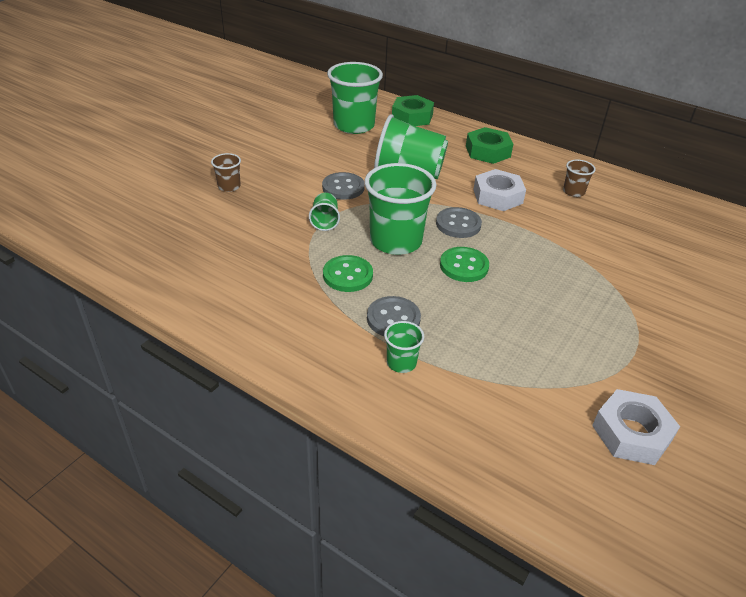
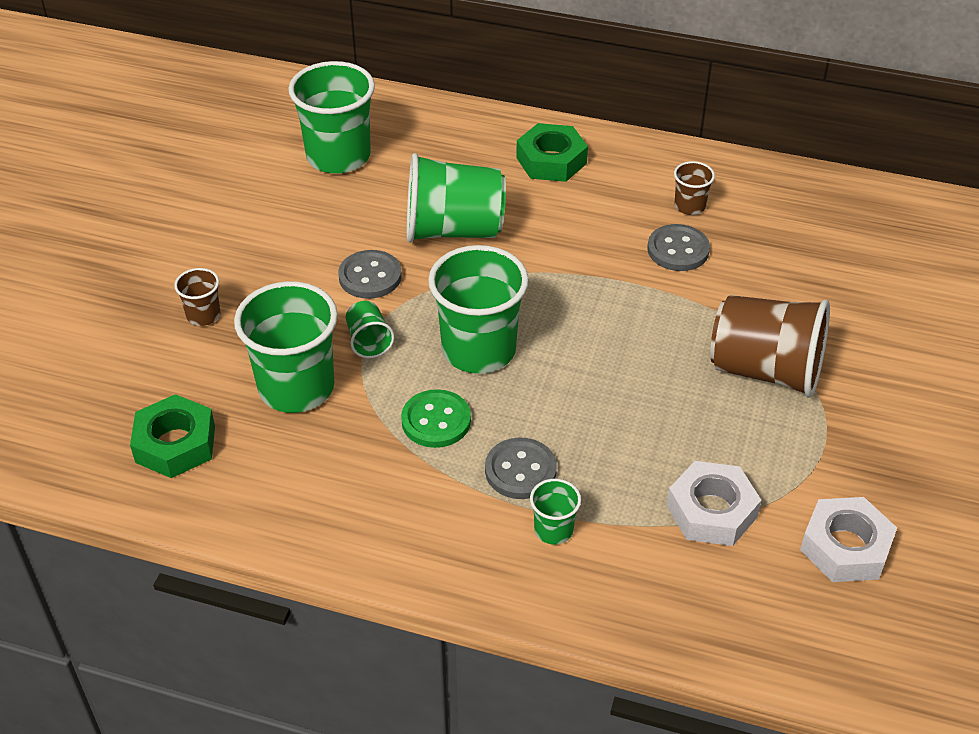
camera: 15 degrees left, 5 degrees up
green nut [392,95,434,126] -> green nut moved to [130,394,215,478]
grey button [436,207,482,238] -> grey button moved to [647,224,710,271]
green button [440,247,489,282] -> none
white nut [473,169,526,211] -> white nut moved to [667,461,761,546]
none -> green cup [234,281,338,413]
none -> brown cup [710,295,830,398]

